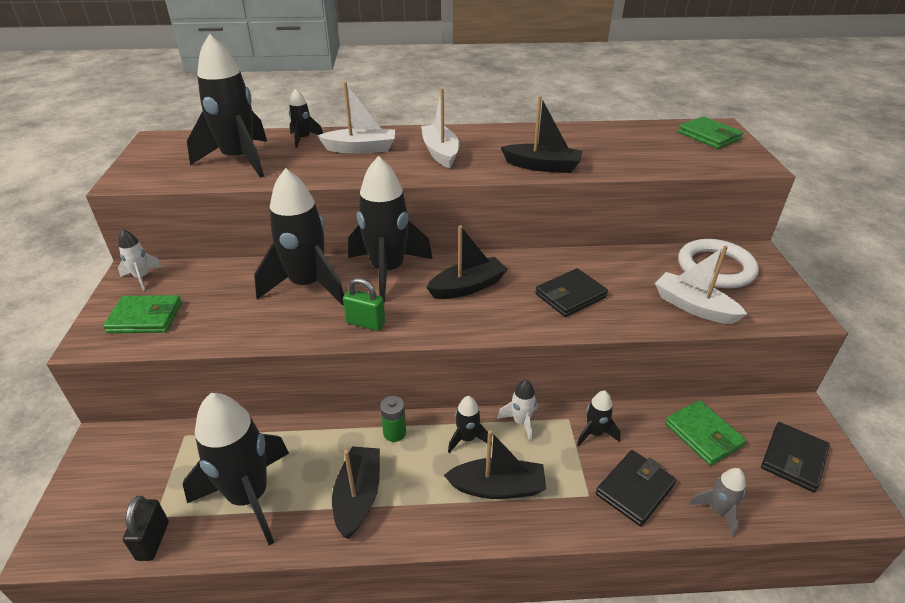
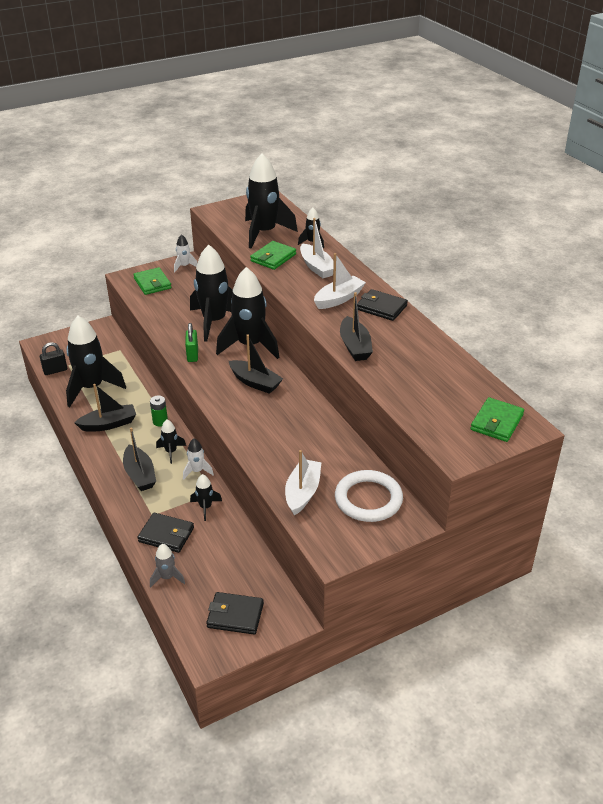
camera: 65 degrees right, 0 degrees up
black wallet [535,268,608,317] -> black wallet moved to [357,289,408,321]
green wallet [665,400,746,466] -> green wallet moved to [250,241,296,270]

